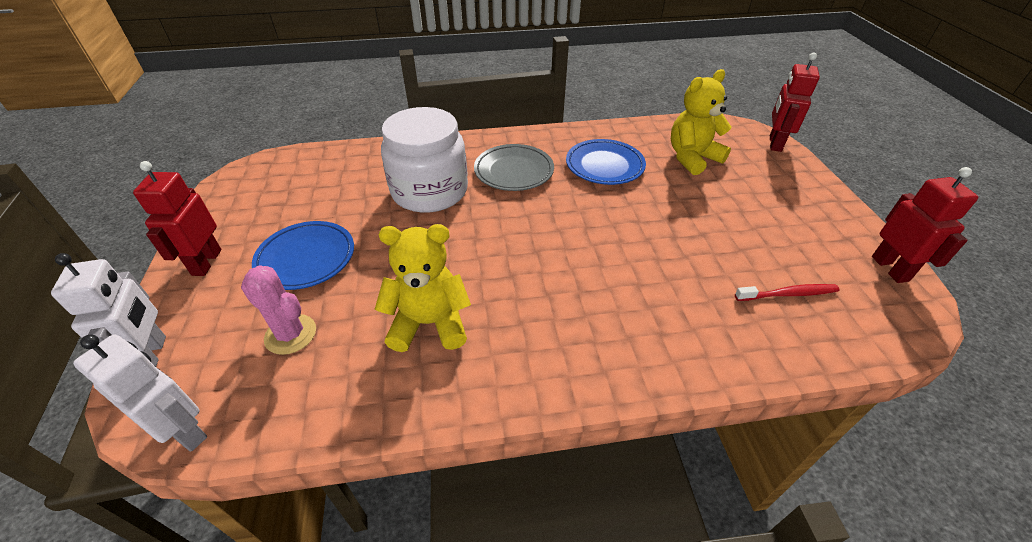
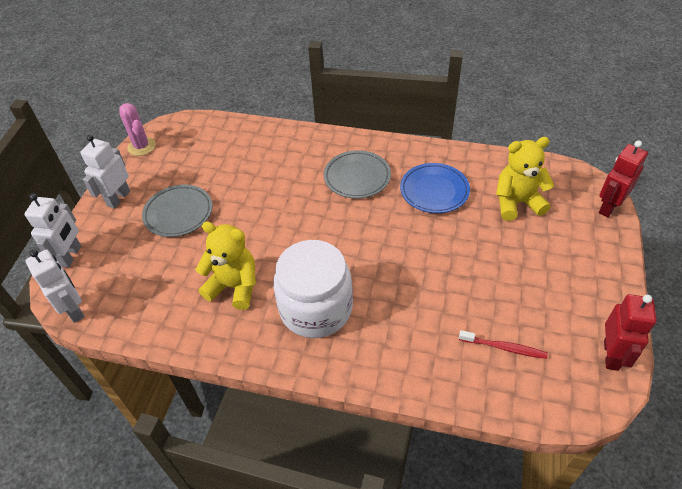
camera: 25 degrees right, 5 degrees up
red robot [133,161,221,276] -> white robot [80,135,130,209]
pink cactus [241,265,316,355] -> pink cactus moved to [119,103,156,156]
blue plate [252,221,354,290] -> grey plate [142,185,212,237]
white jar [381,107,468,213] -> white jar moved to [273,240,353,338]

